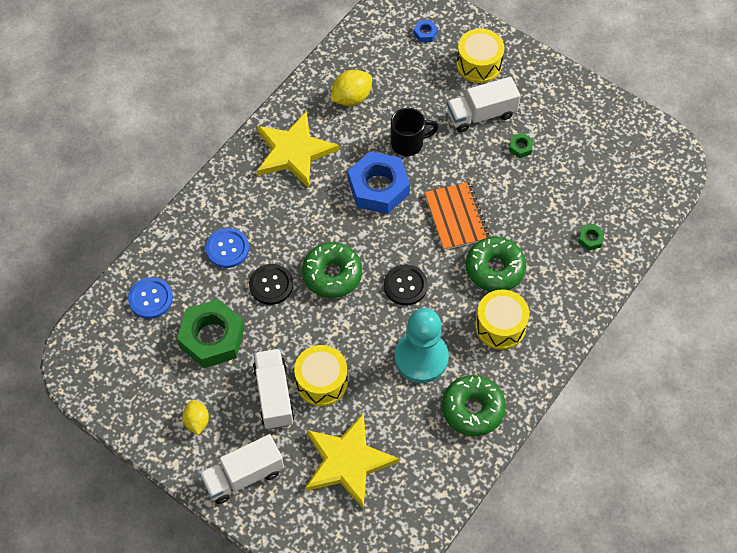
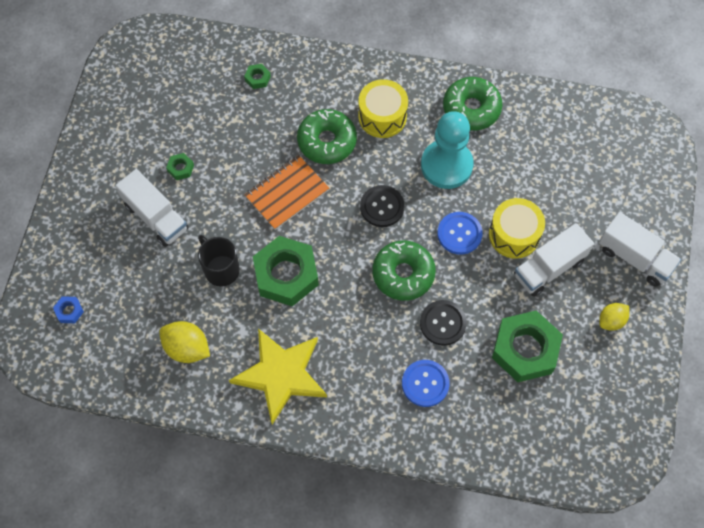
camera: 115 degrees left, 5 degrees up
blue button [128,277,173,319] -> blue button moved to [437,212,483,255]
yellow star [305,413,399,509] -> none
blue nut [348,151,410,214] -> green nut [253,236,319,306]
yellow drum [456,28,504,83] -> none

